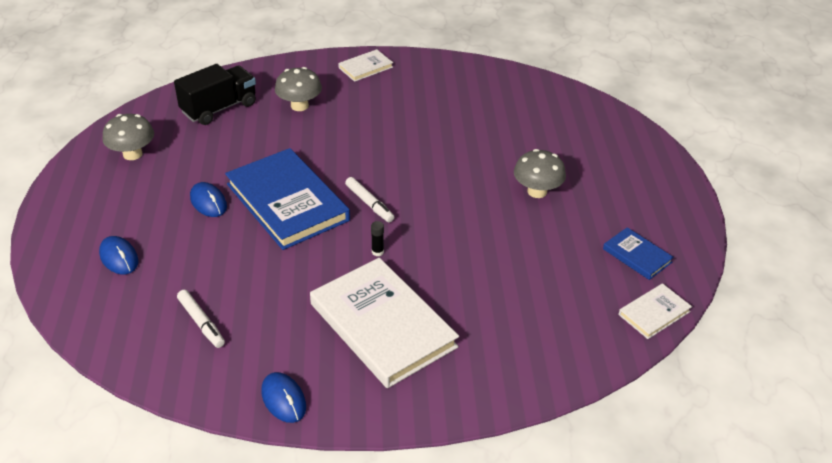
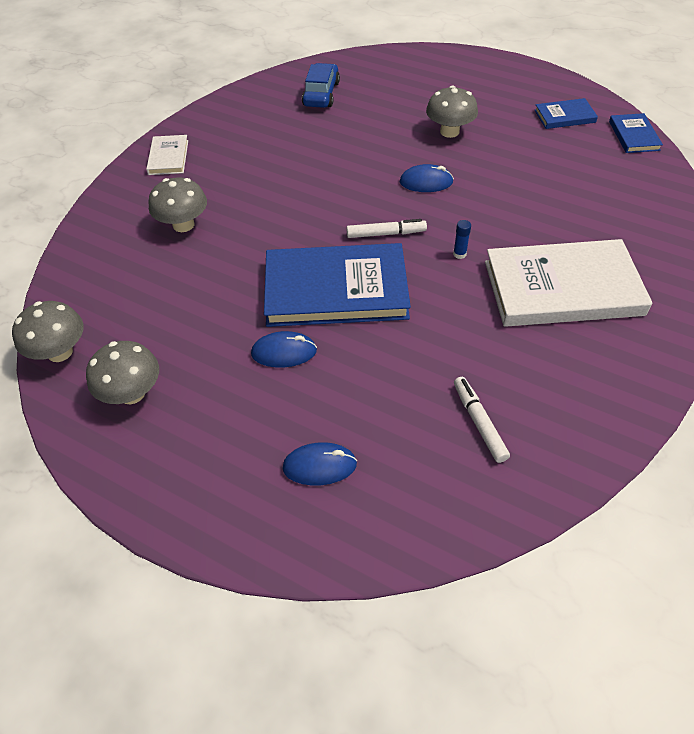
camera: 55 degrees left, 10 degrees up
black truck [174,64,256,125] -> none
white marker [177,290,225,348] -> white marker turned 105 degrees counterclockwise [454,377,510,463]
blue mouse [262,372,306,423] -> blue mouse moved to [400,164,454,192]
black glue stick [371,221,384,256] -> blue glue stick [453,220,471,259]
white book [619,283,692,339] -> blue book [609,113,663,153]
none -> grey mushroom [12,301,84,362]
none -> blue car [302,63,340,108]

